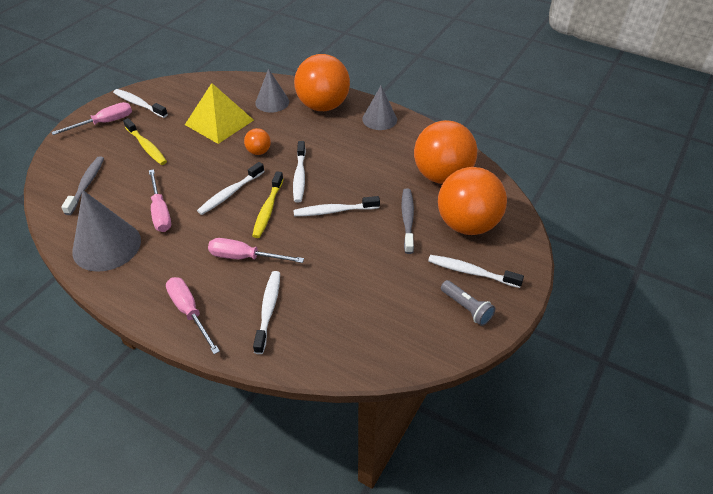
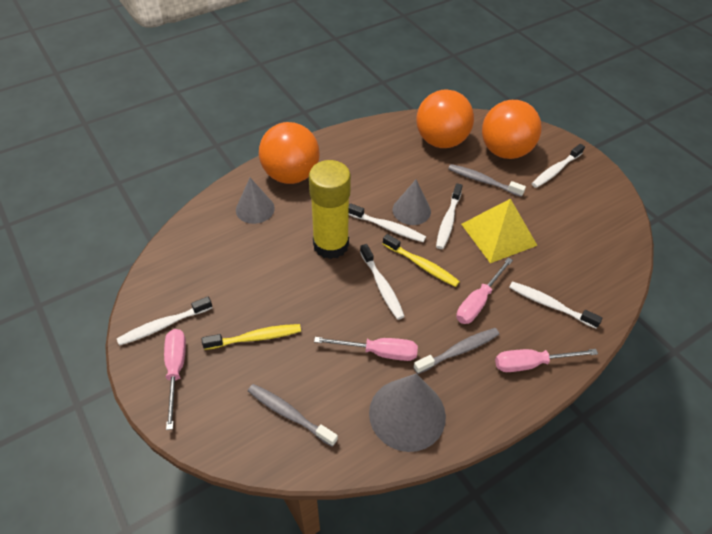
camera: 65 degrees left, 5 degrees up
yellow pyramid [185,83,254,144] -> yellow pyramid moved to [461,199,538,263]
orange ball [244,128,271,155] -> yellow glue stick [309,160,351,259]
grey cone [362,86,397,130] -> grey cone moved to [393,179,431,225]
grey flashlight [441,280,495,326] -> none
none -> grey toothbrush [413,328,499,374]

